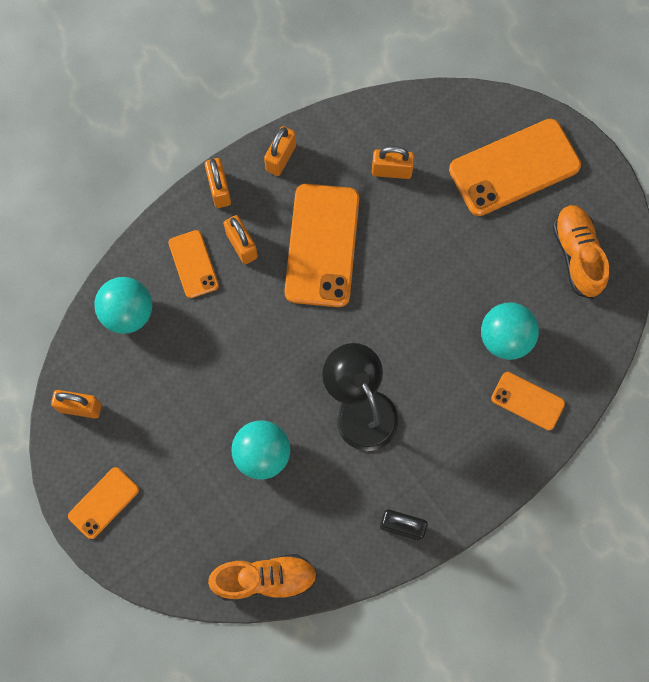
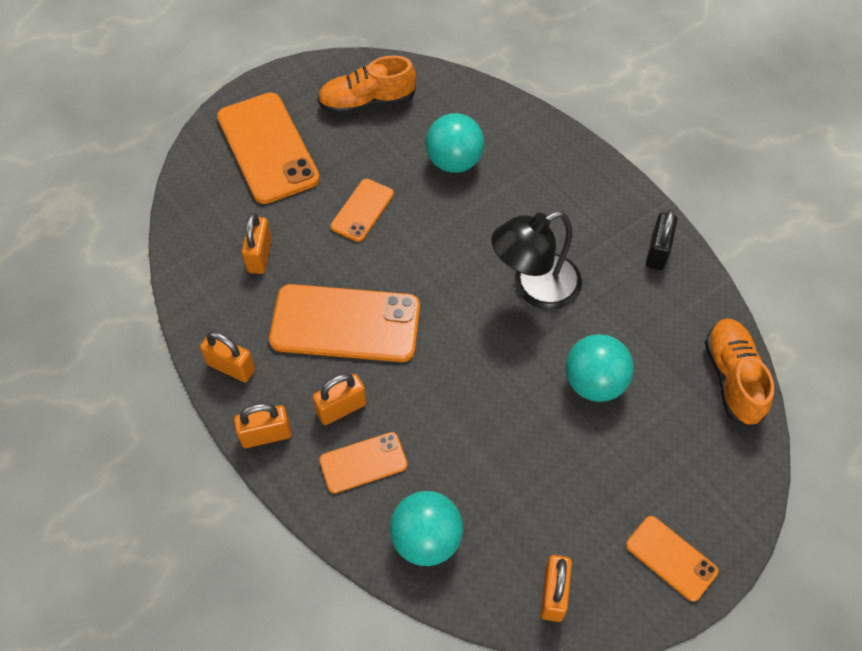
camera: 90 degrees left, 15 degrees down
orange phone [491,372,565,430] -> orange phone moved to [331,179,394,242]

